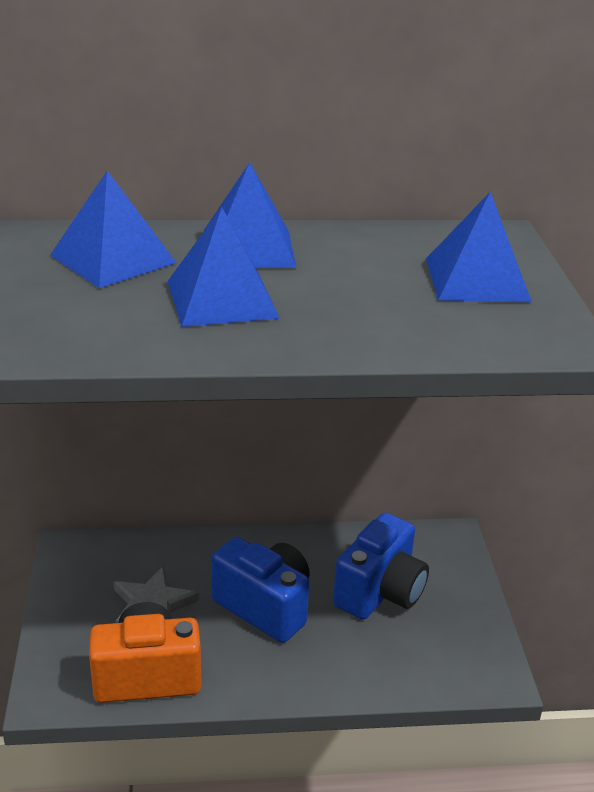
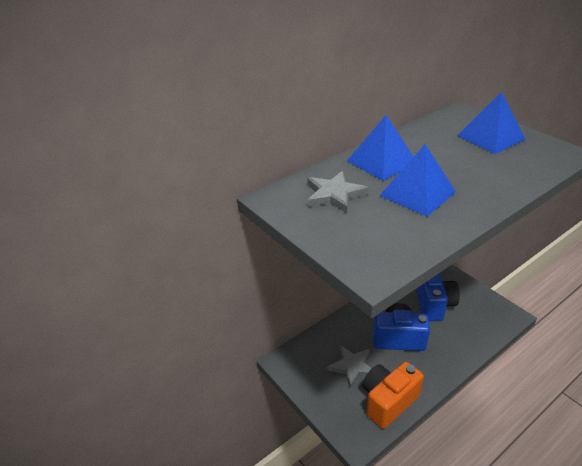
camera: 30 degrees left, 5 degrees up
blue pyramid [50,171,177,289] -> grey star [307,171,368,213]

